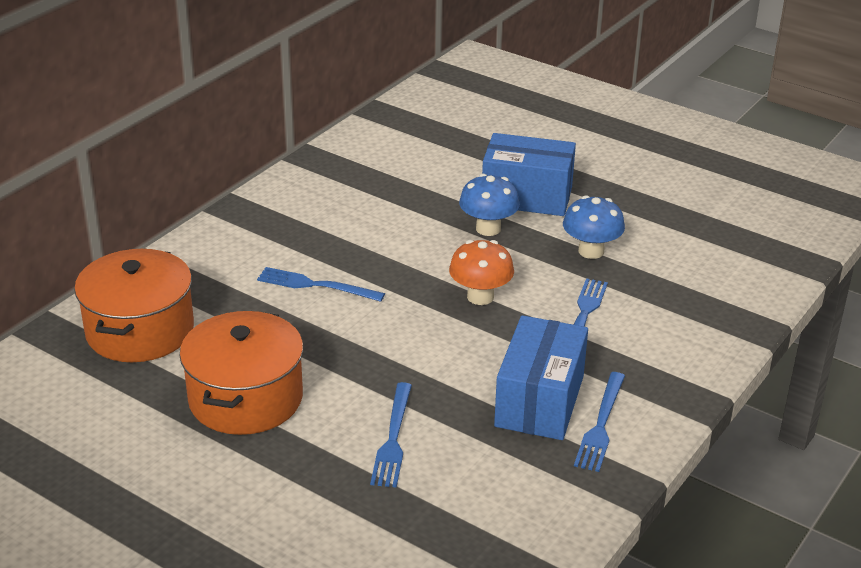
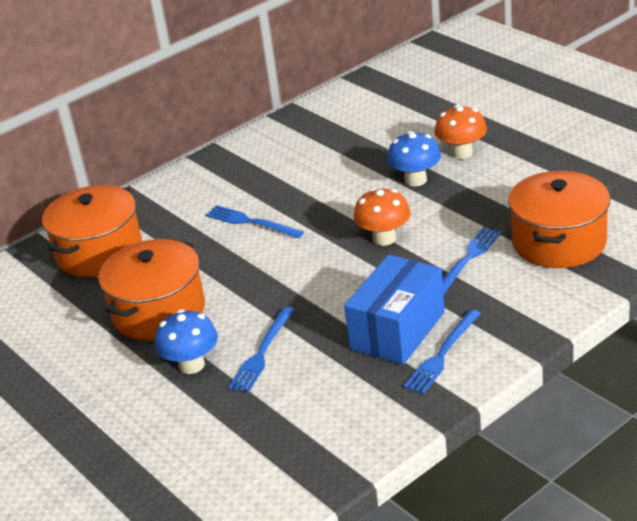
camera: 20 degrees right, 0 degrees up
blue box [482,133,576,216] -> orange mushroom [434,105,487,159]
blue mushroom [563,195,625,259] -> blue mushroom moved to [155,309,218,374]
none -> orange pot [508,171,610,268]

